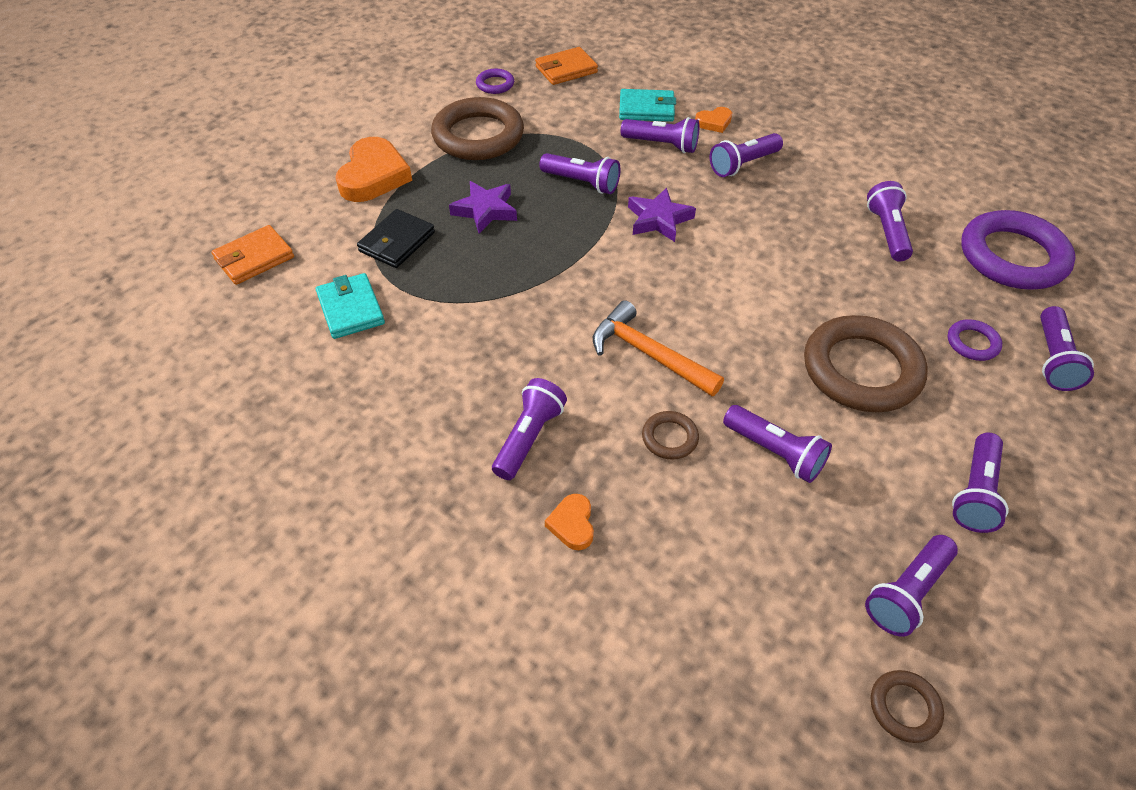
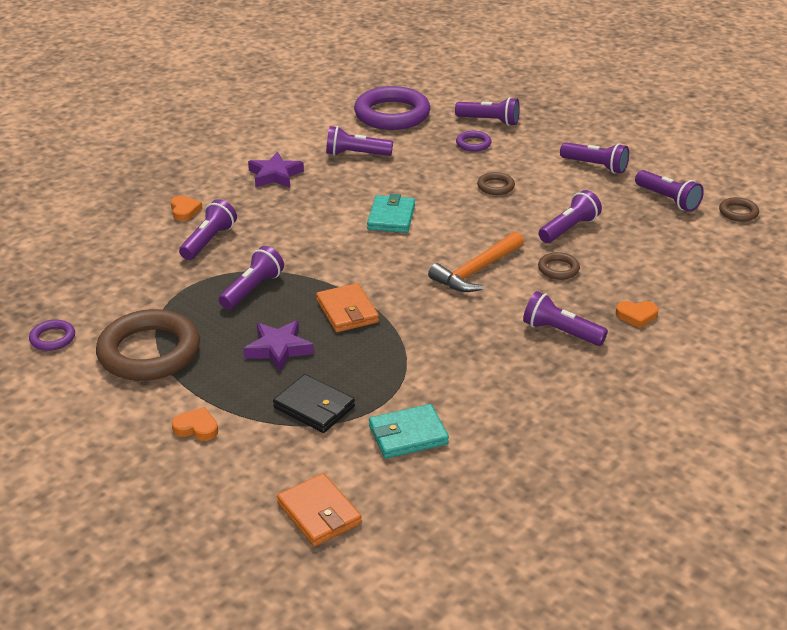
camera: 85 degrees left, 15 degrees down
orange heart [335,137,412,202] -> orange heart [172,407,218,441], size x0.49
orange wallet [535,47,598,85] -> orange wallet moved to [316,283,379,332]
turquoise wallet [619,89,676,122] -> turquoise wallet moved to [367,194,415,233]
purple star [628,188,696,242] -> purple star moved to [248,152,304,188]
purple flashlight [710,133,783,177] -> none
brown ring [804,315,928,412] -> brown ring [477,172,515,195], size x0.45

